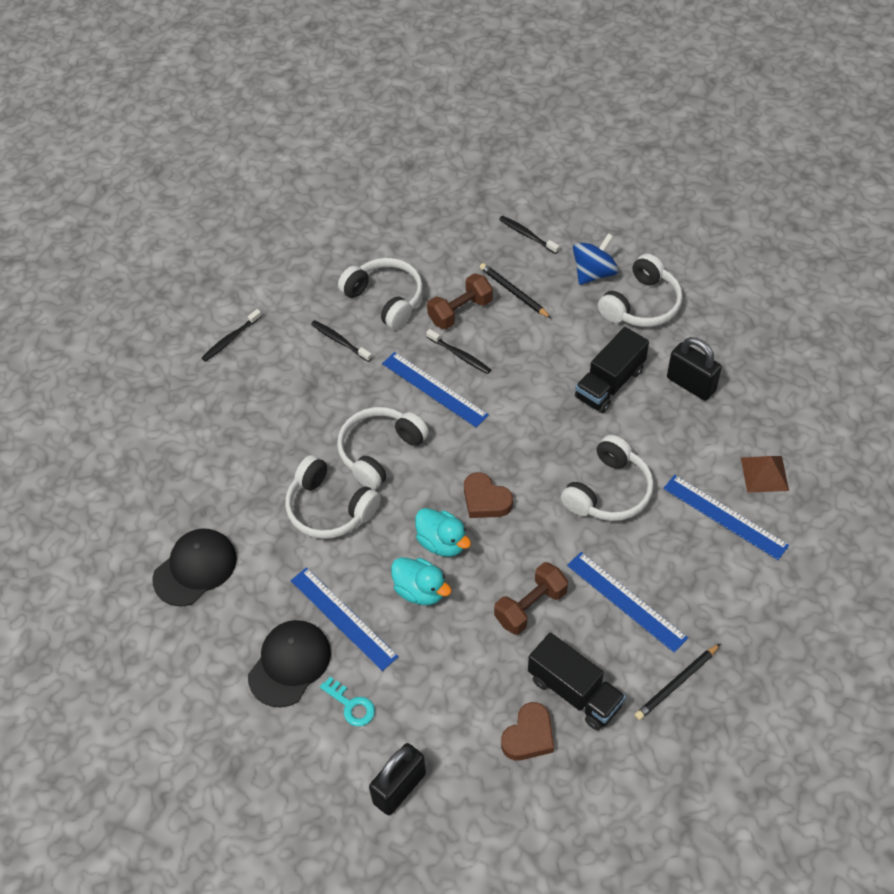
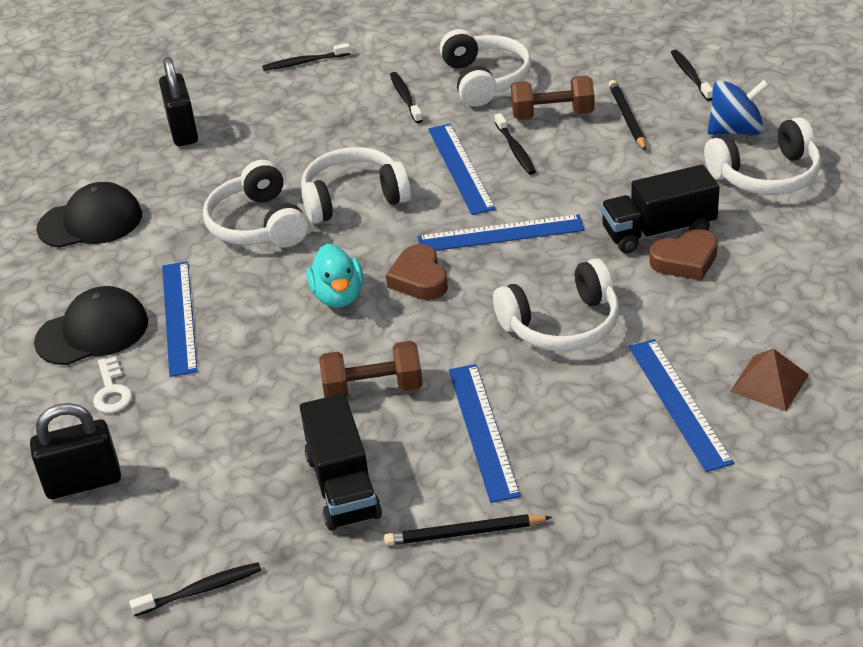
camera: 35 degrees right, 15 degrees down
turquoise key [320,677,375,726] -> white key [93,357,132,413]
turquoise duck [391,557,452,605] -> none
brown heart [501,702,554,760] -> brown heart moved to [649,229,718,281]
black padlock [667,337,722,401] -> black padlock moved to [159,57,198,146]
none -> black toothbrush [129,562,261,616]
none -> blue ruler [418,214,585,251]

